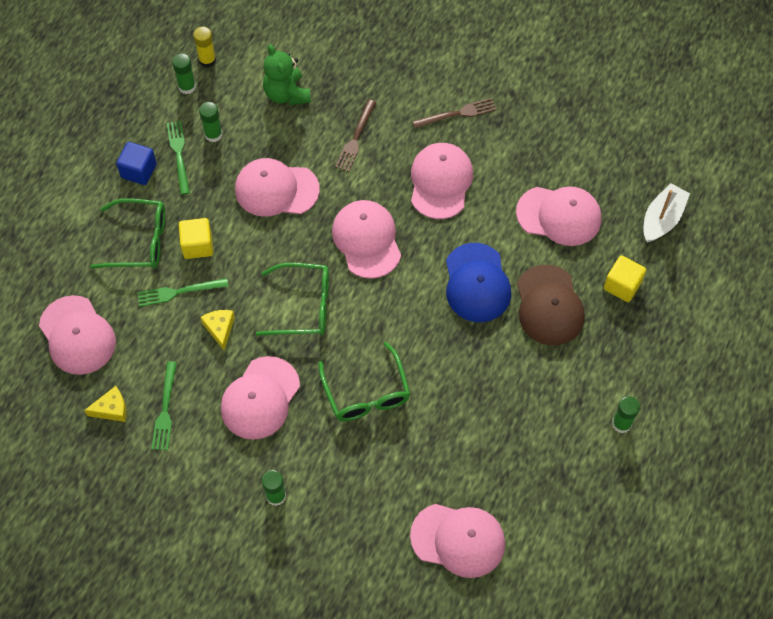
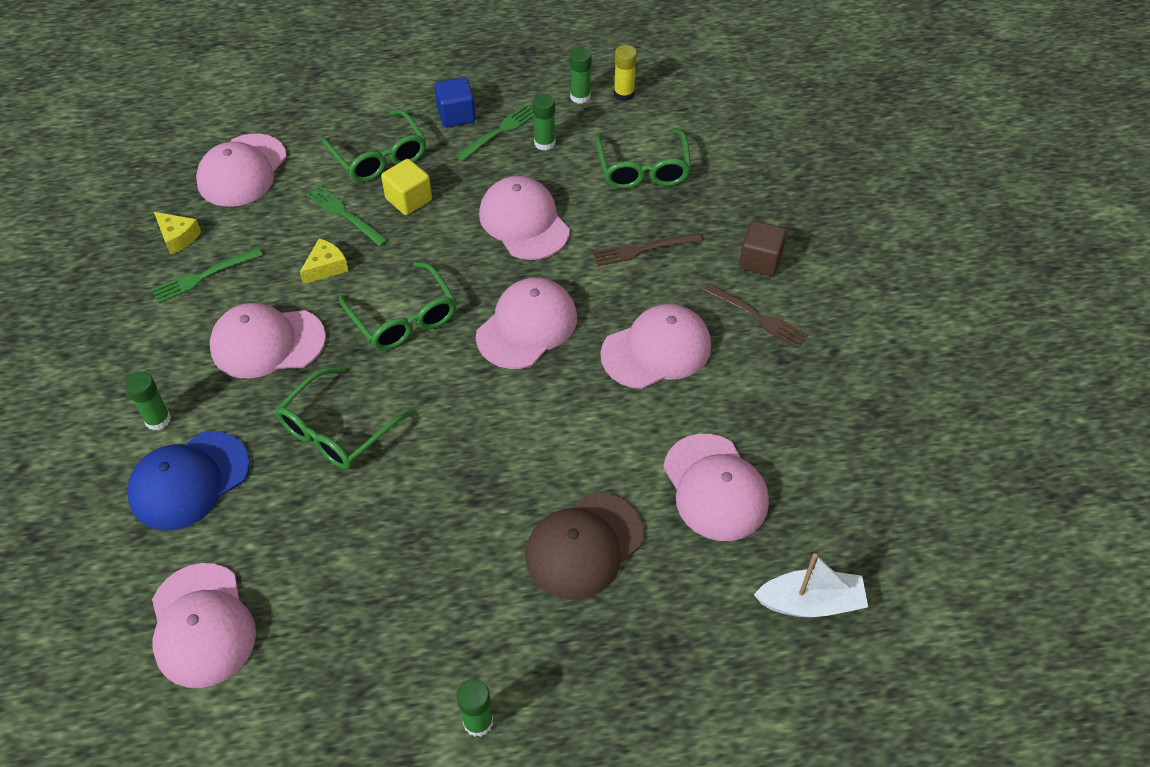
camera: 55 degrees right, 10 degrees down
green teddy bear [263,44,311,105] -> green glasses [596,129,691,189]
blue cap [446,243,511,322] -> blue cap moved to [127,431,250,531]
yellow cube [604,256,646,302] -> none
none -> brown cube [739,221,787,276]

